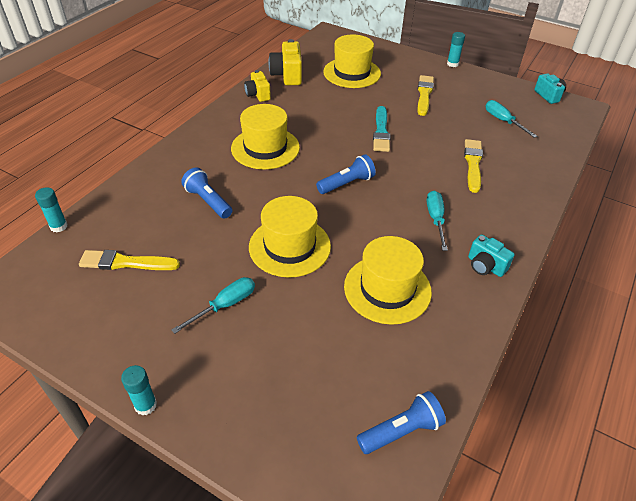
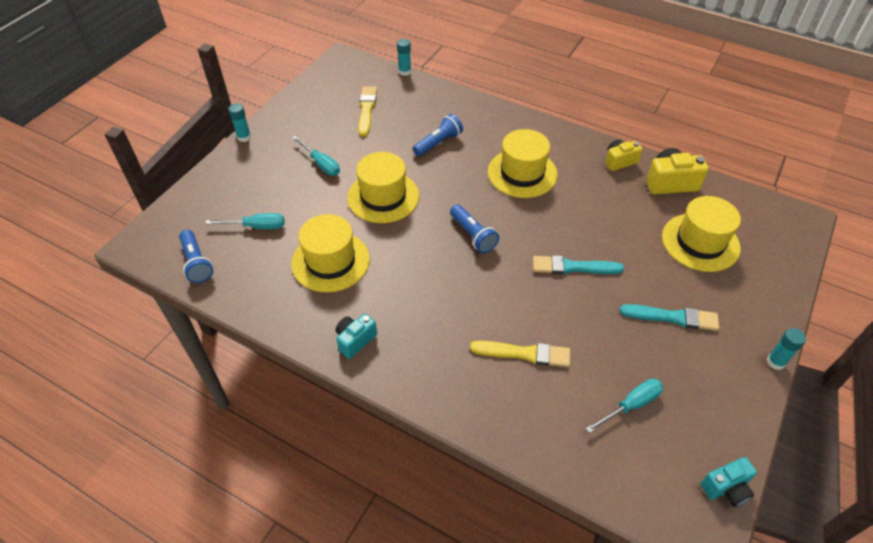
camera: 90 degrees right, 5 degrees up
yellow brush [418,75,434,116] -> turquoise brush [620,304,719,331]
turquoise screwdriver [427,191,448,251] -> turquoise screwdriver moved to [205,213,284,229]

